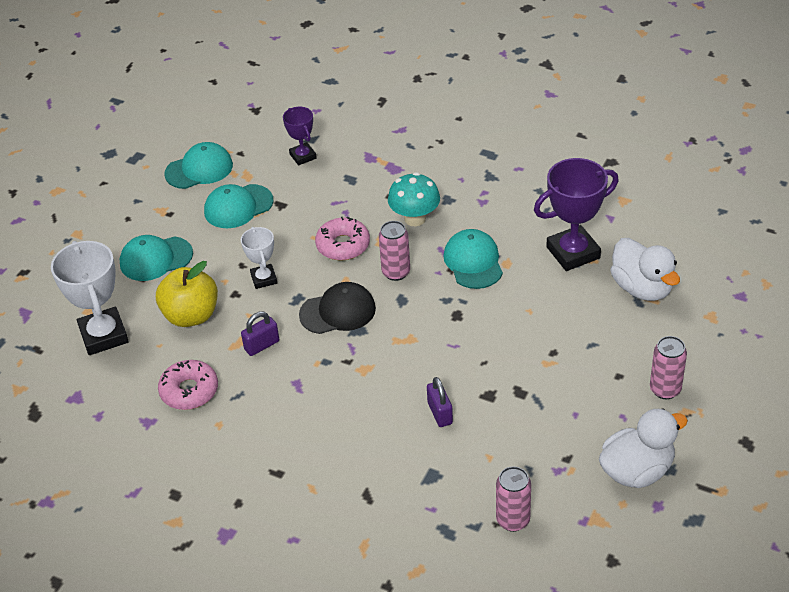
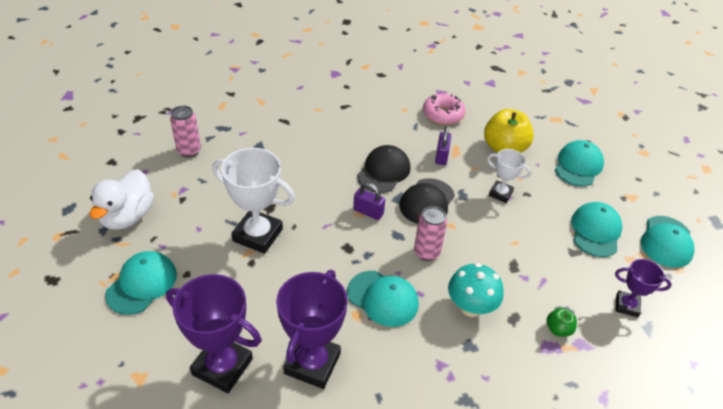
camera: 130 degrees right, 0 degrees up
white trophy [51,241,129,355] -> white trophy moved to [212,148,295,254]
pink donut [315,217,370,260] -> none
purple padlock [427,377,453,427] -> purple padlock moved to [353,183,385,220]
white duck [610,238,680,301] -> purple trophy [166,274,261,393]
pink can [650,336,687,399] -> turquoise cap [105,251,177,315]
none -> black cap [357,145,410,193]
none -> green apple [546,308,577,337]

